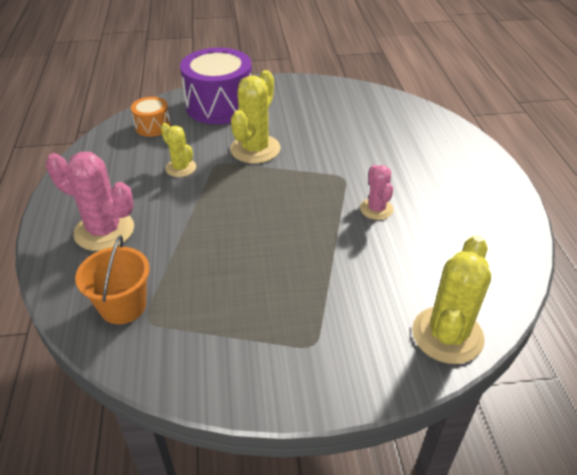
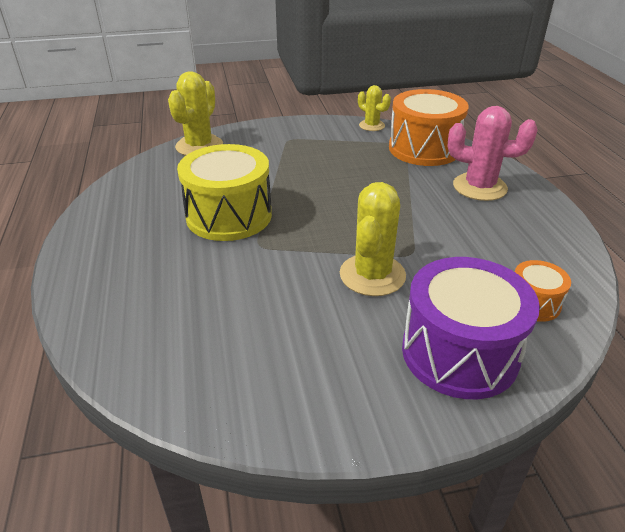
camera: 175 degrees right, 5 degrees down
orange bucket [75,235,150,324] -> orange drum [389,89,469,166]
yellow cactus [161,123,196,177] -> yellow cactus moved to [358,85,391,131]
pink cactus [360,165,394,220] -> yellow drum [177,144,272,241]

